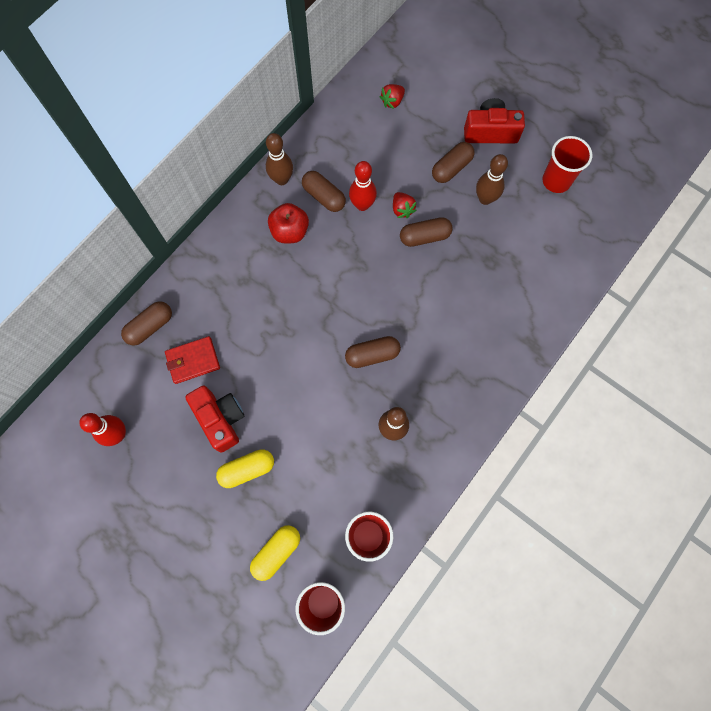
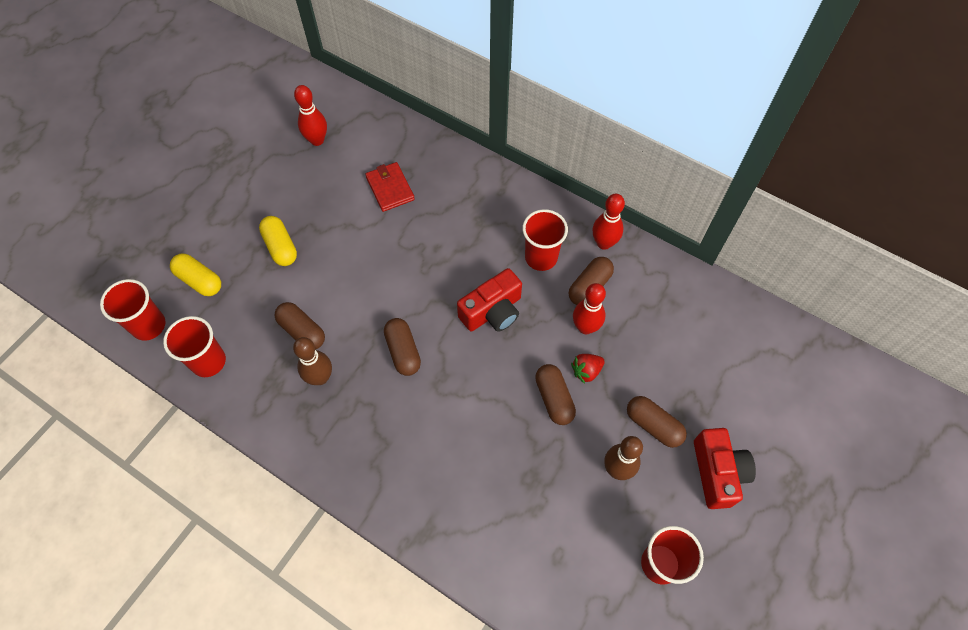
camera: 85 degrees right, 10 degrees down
brown capsule [121,301,172,346] -> brown capsule moved to [274,302,325,350]
red camera [185,385,244,453] -> red camera moved to [457,268,522,332]
brown bowling pin [266,133,293,185] -> red bowling pin [592,194,625,250]
red apple [268,203,309,244] -> red cup [522,209,568,271]
red strawberry [380,84,405,109] -> none

